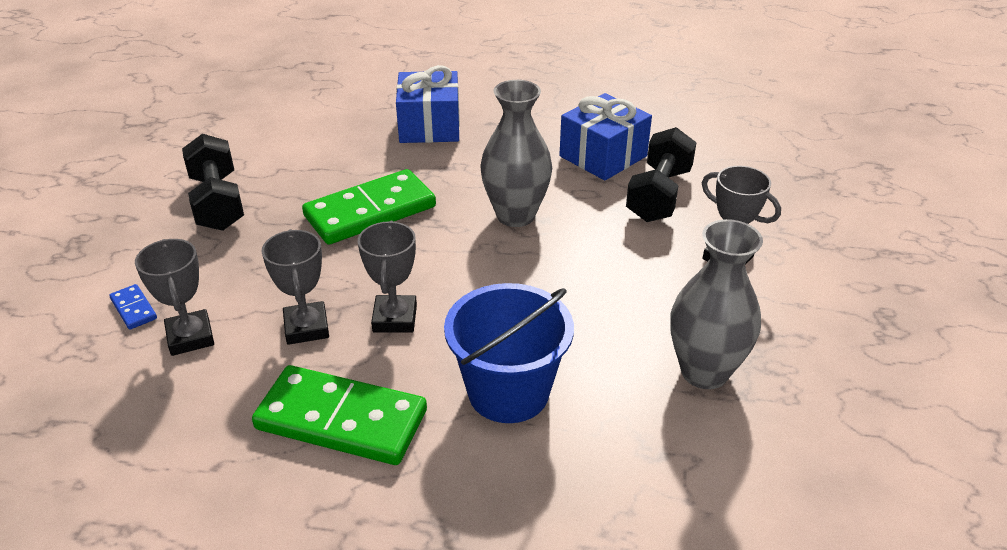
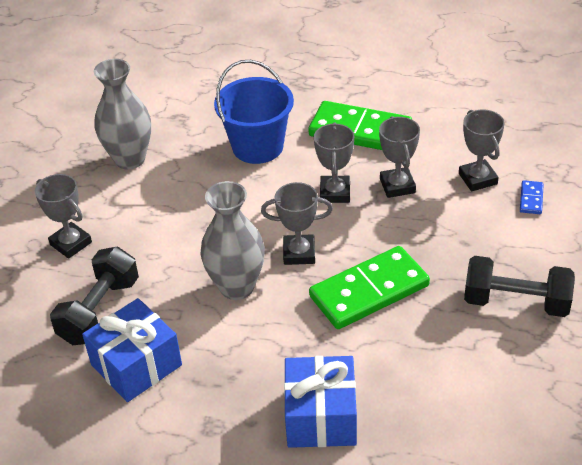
camera: 175 degrees left, 5 degrees up
blue domino [109,284,157,330] -> blue domino turned 45 degrees clockwise [520,180,544,214]
black dumbbell [182,134,244,231] -> black dumbbell turned 60 degrees counterclockwise [464,256,575,317]
none -> grey trophy [261,182,333,265]

